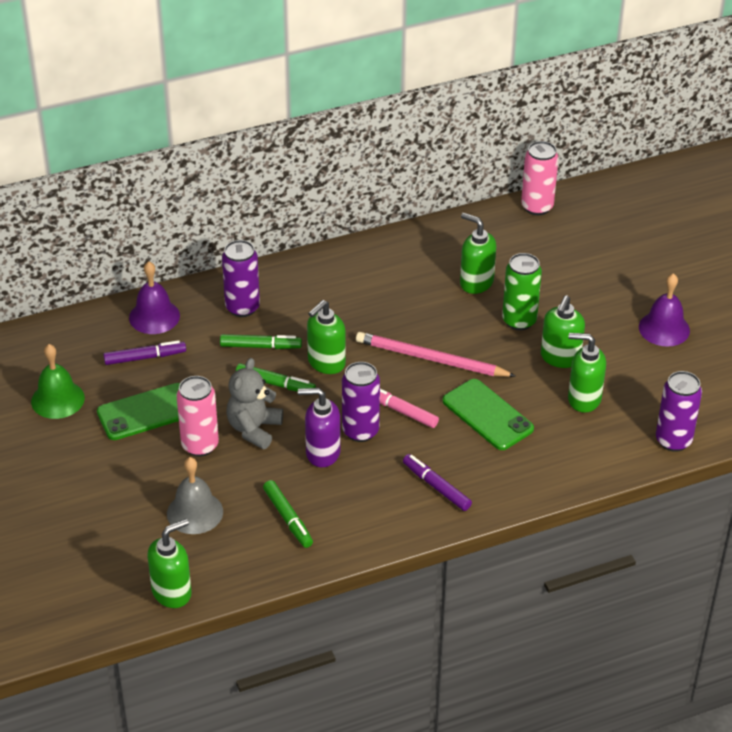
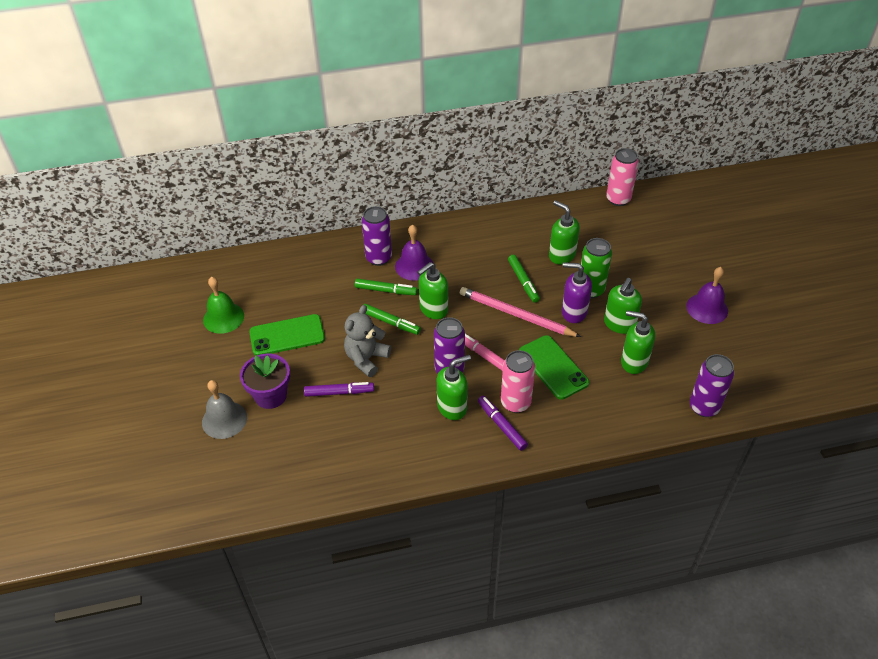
camera: 10 degrees right, 5 degrees up
purple marker [103,340,186,365] -> purple marker moved to [304,382,374,397]
purple bell [129,261,180,334] -> purple bell moved to [395,224,433,281]
green soap dispenser [147,519,192,608] -> green soap dispenser moved to [437,355,471,420]
grey bell [167,457,223,534] -> grey bell moved to [202,380,247,439]
pink can [176,376,219,457] -> pink can moved to [501,350,535,413]
green marker [263,480,313,548] -> green marker moved to [508,255,540,303]
purple soap dispenser [298,388,340,467] -> purple soap dispenser moved to [562,262,592,323]
none -> purple flower pot [240,354,290,409]

